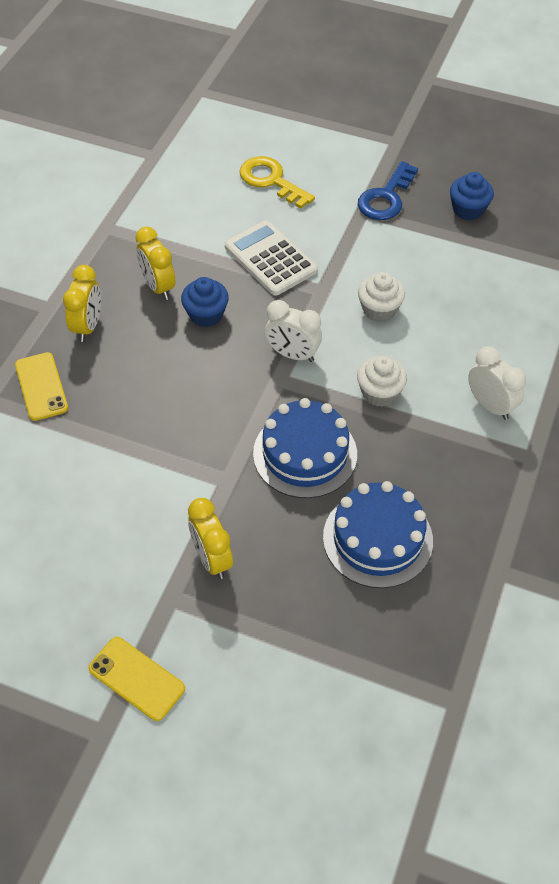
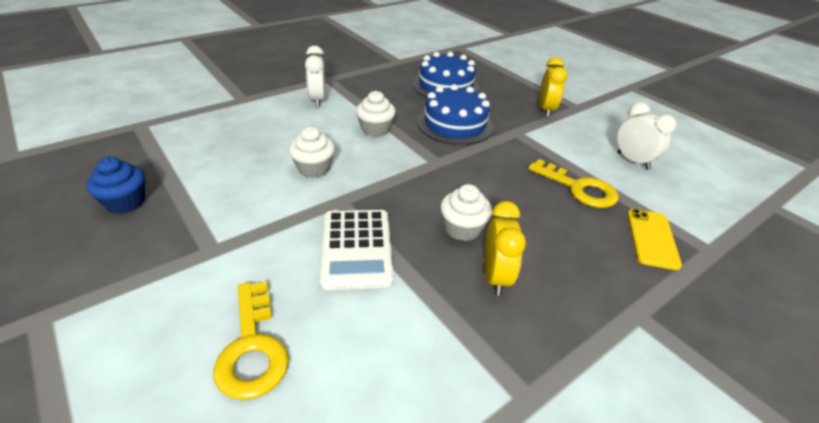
camera: 150 degrees left, 15 degrees down
yellow clock [63,265,101,342] -> none
yellow phone [88,637,185,721] -> none
blue cupcake [181,277,229,327] -> white cupcake [440,184,492,241]
white clock [265,300,322,362] -> white clock moved to [617,102,677,170]
blue key [358,161,418,220] -> none
none -> yellow key [528,159,619,208]

